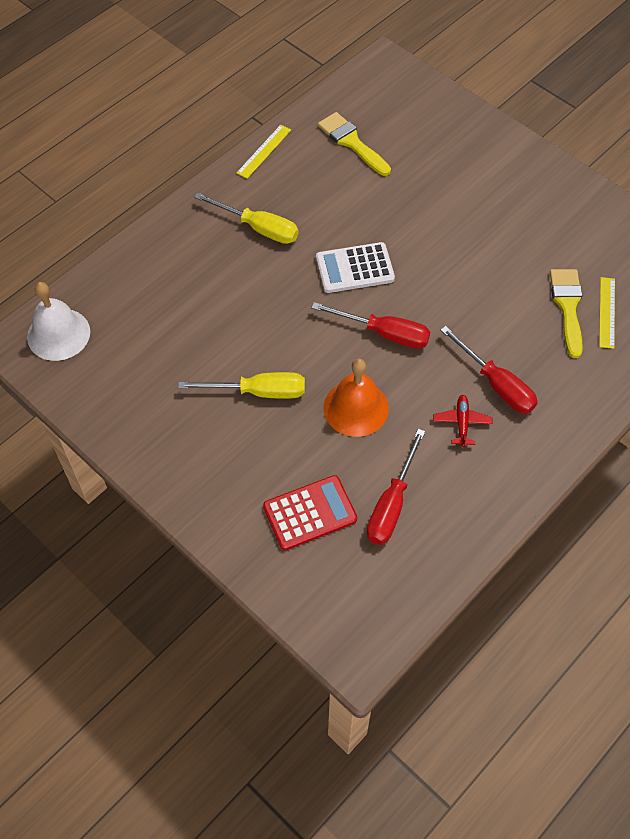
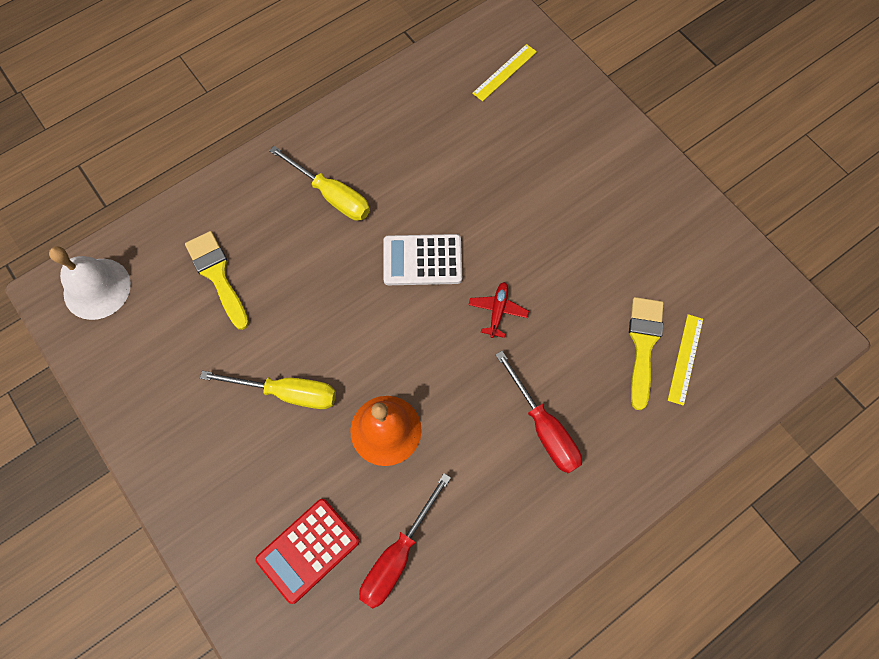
camera: 10 degrees right, 10 degrees up
yellow ruler [237,125,291,179] -> yellow ruler moved to [472,44,537,101]
red calculator [263,475,357,550] -> red calculator turned 150 degrees clockwise [255,499,360,604]
red screwdriver [311,302,430,348] -> none
yellow brush [318,112,391,176] -> yellow brush moved to [185,231,249,330]
red plane [433,395,493,447] -> red plane moved to [469,282,529,338]

